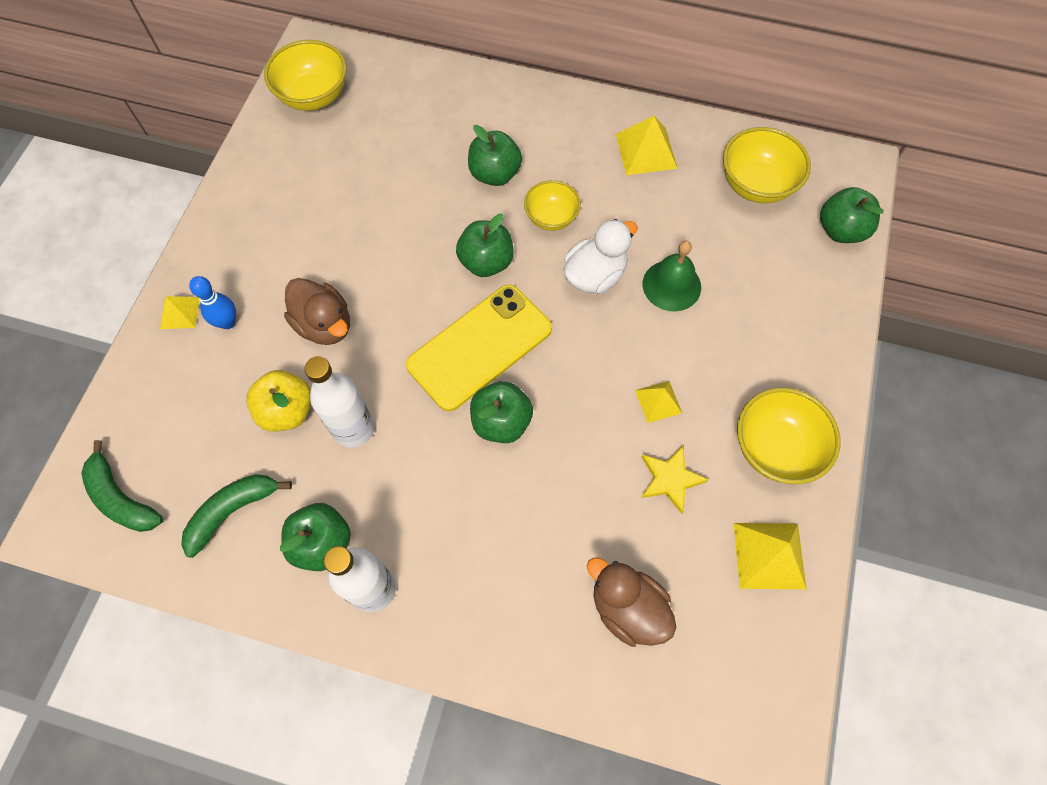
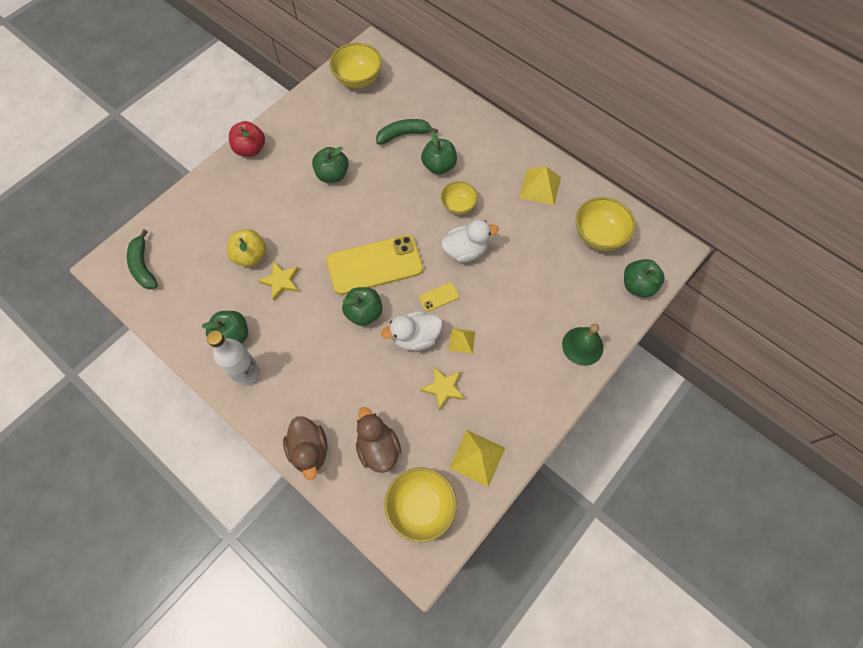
camera: 25 degrees right, 0 degrees up
yellow pyramid [160,296,199,329] -> none
green banana [181,474,292,558] -> green banana moved to [376,119,438,145]
blue bowling pin [189,276,236,329] -> none
brown duck [284,278,350,345] -> brown duck moved to [283,416,327,480]
white bottle [304,356,374,448] -> yellow star [258,262,299,300]
green apple [456,214,514,277] -> green apple moved to [312,147,349,183]
green bell [643,241,701,311] -> green bell moved to [562,324,603,366]
yellow bowl [737,388,841,484] -> yellow bowl moved to [384,467,457,542]
none -> red apple [229,121,265,157]
none -> white duck [381,311,443,351]
none -> yellow phone [419,282,459,312]

